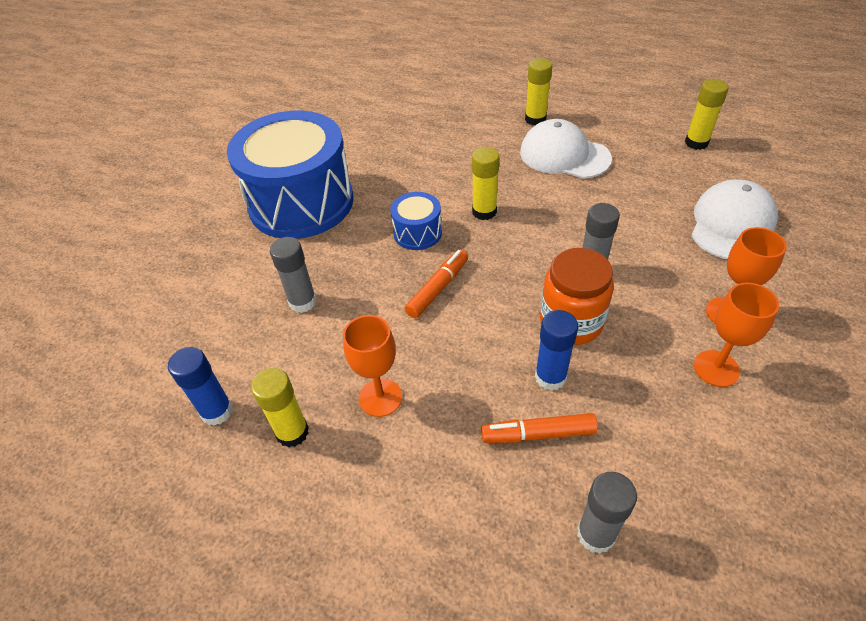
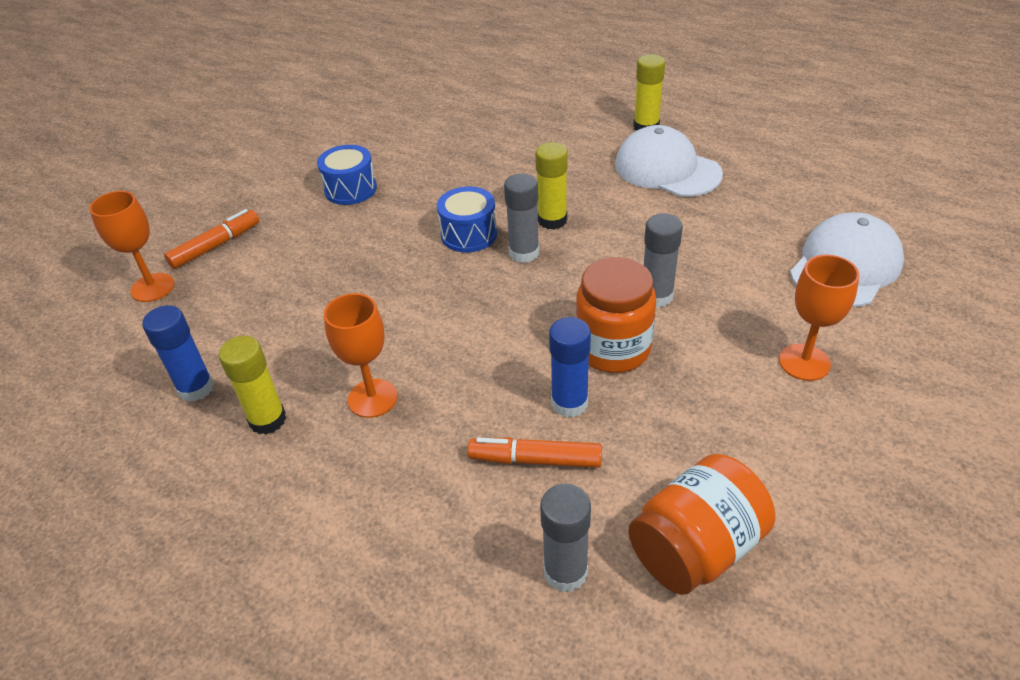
camera: 10 degrees right, 5 degrees down
blue drum [227,111,353,239] -> blue drum [317,145,377,205], size x0.43
grey glue stick [270,237,317,313] -> grey glue stick moved to [504,173,539,263]
orange marker [405,249,468,318] -> orange marker moved to [164,209,259,269]
yellow glue stick [685,79,729,150] -> none
orange goblet [694,283,779,387] -> orange goblet moved to [89,191,175,302]
none -> orange jar [628,454,775,595]

